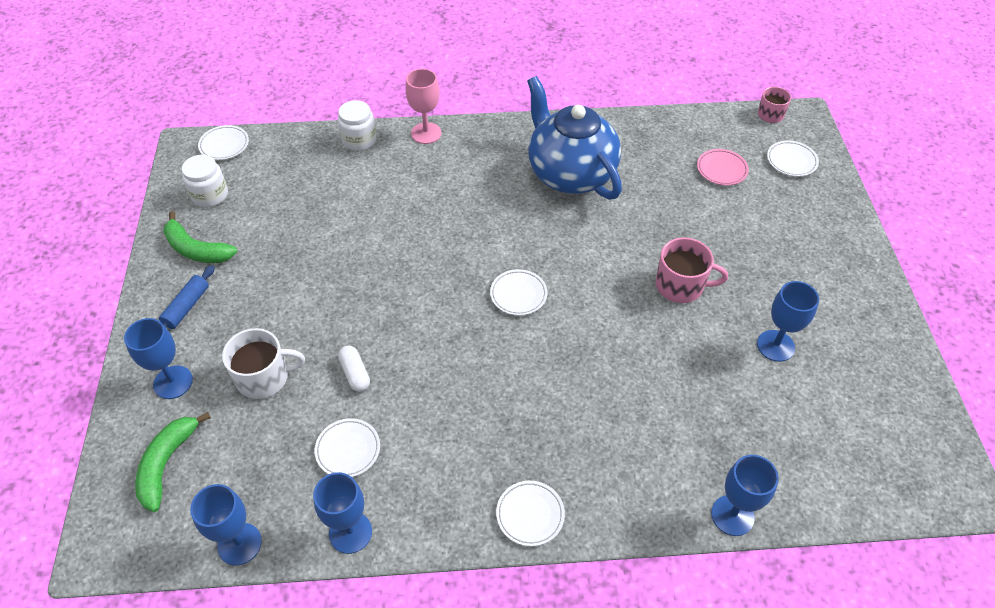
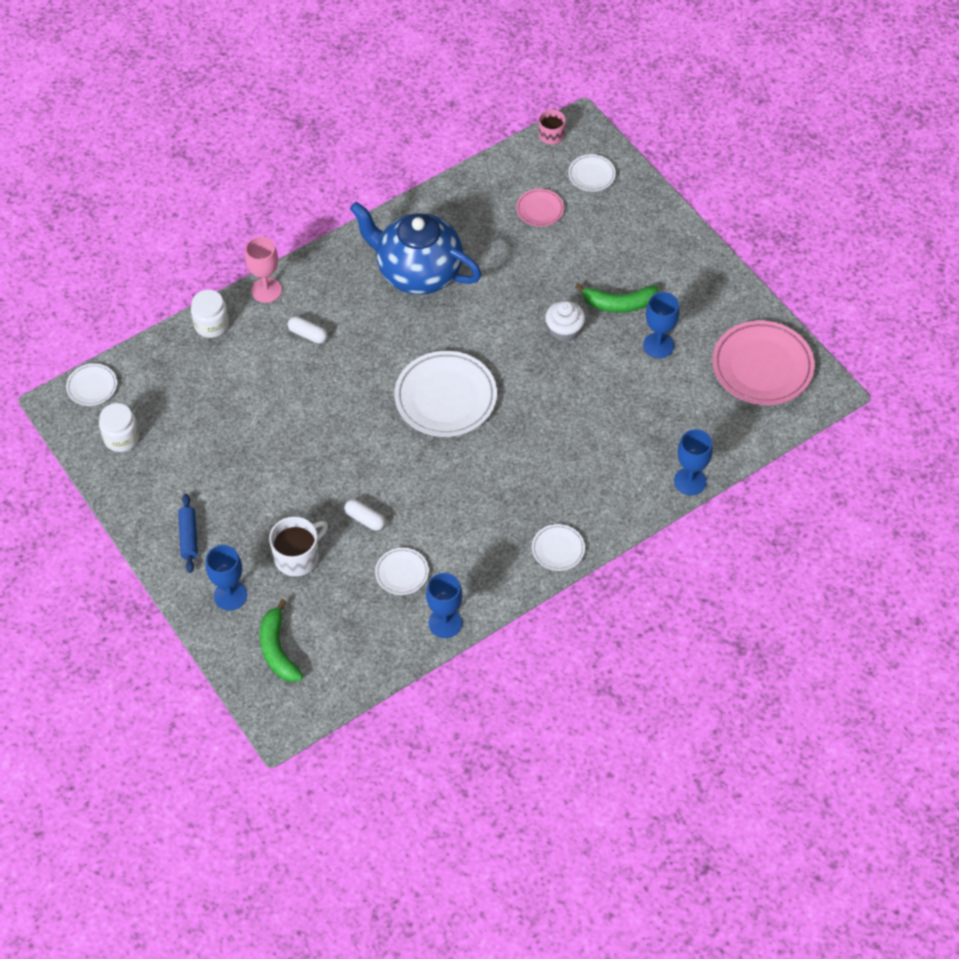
camera: 30 degrees left, 5 degrees up
green banana [163,211,238,263] -> green banana moved to [575,283,659,313]
blue goblet [190,484,262,566] -> none
white plate [490,269,548,316] -> white plate [394,351,497,437], size x2.01
pink mug [656,237,728,303] -> white cupcake [545,301,585,342]
none -> white capsule [288,316,327,344]
none -> pink plate [712,320,815,405]

